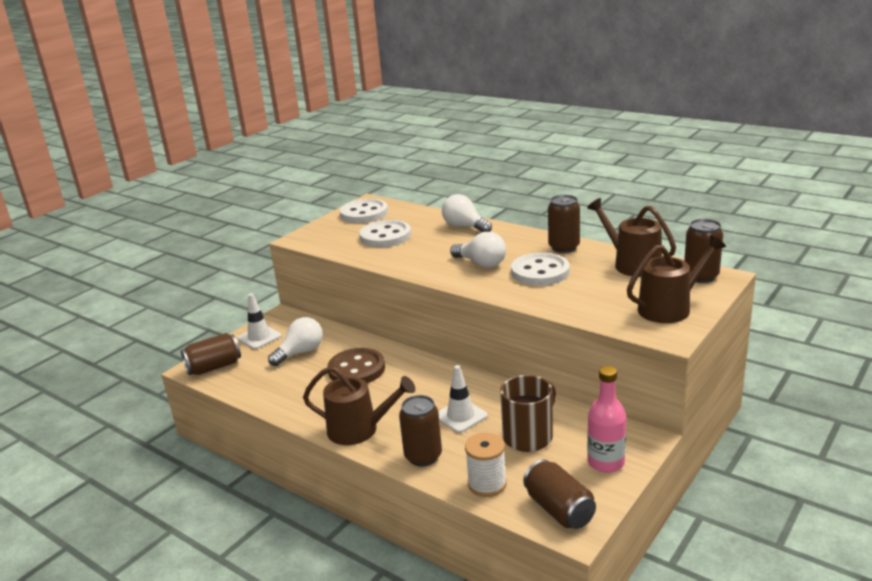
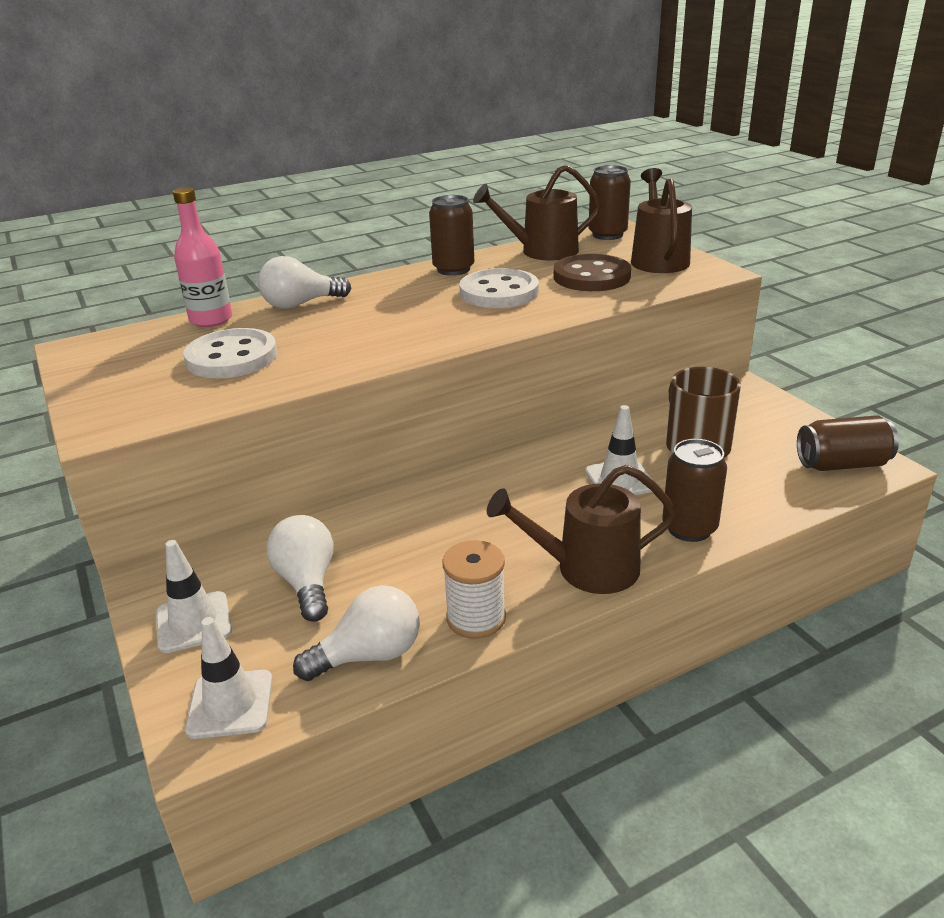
camera: 65 degrees left, 5 degrees up
brown can [181,333,241,375] -> white traffic cone [185,617,273,739]
brown watering can [303,366,415,445] -> brown watering can turned 135 degrees counterclockwise [487,465,676,594]
brown button [327,348,385,383] -> brown button moved to [554,254,631,291]
white button [340,199,388,223] -> none
white light bulb [450,232,506,268] -> white light bulb moved to [293,585,420,681]
white spool [465,433,507,497] -> white spool moved to [442,540,506,639]
pink bottle [587,366,626,473] -> pink bottle moved to [173,187,232,327]

